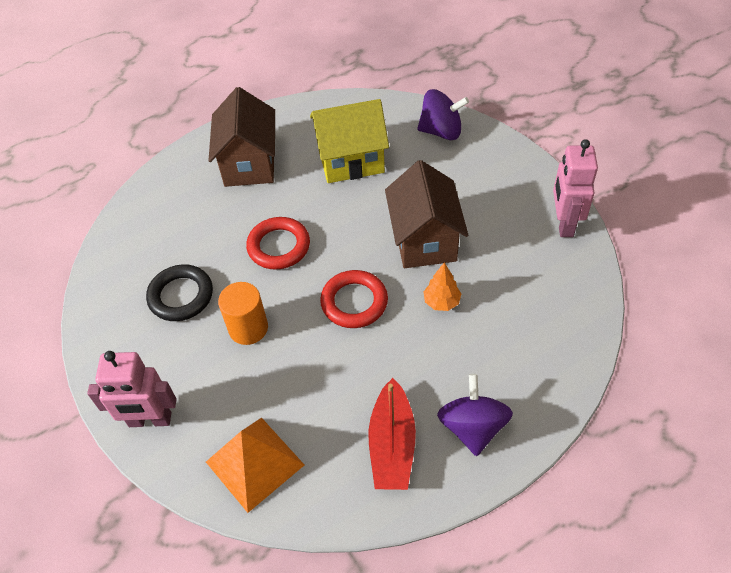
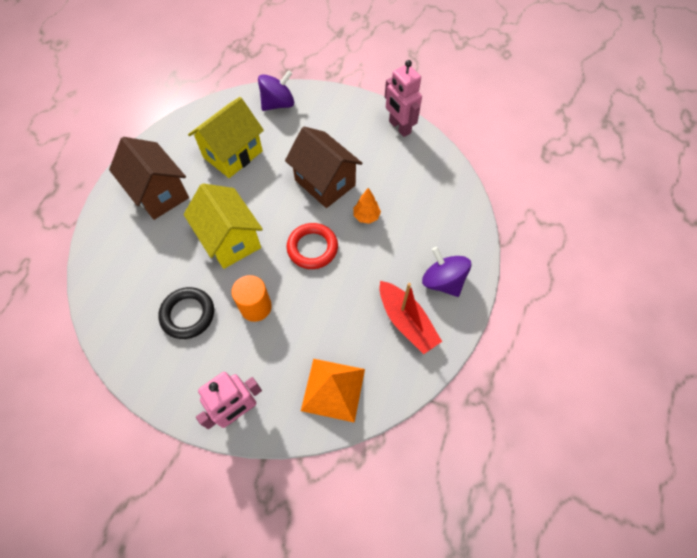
camera: 40 degrees left, 10 degrees up
red ring [246,217,310,270] -> yellow house [184,183,263,269]

